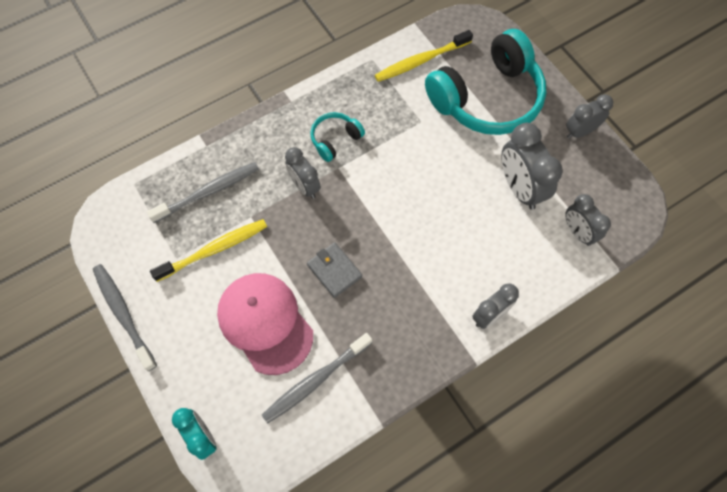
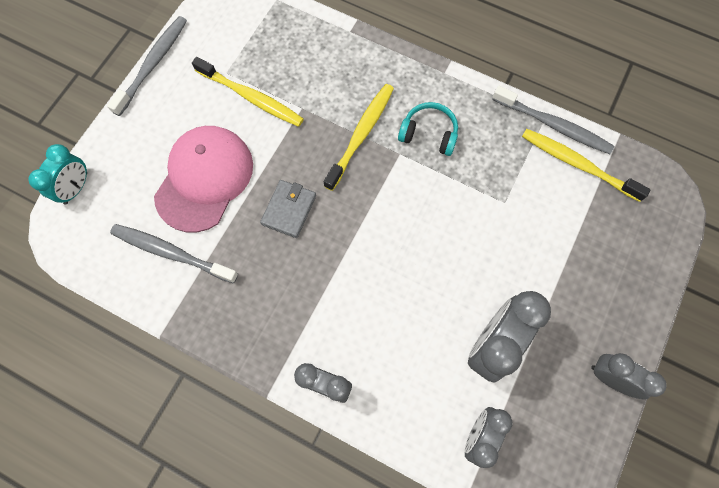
camera: 60 degrees right, 5 degrees up
grey toothbrush [147,162,259,223] -> grey toothbrush moved to [492,86,614,154]
grey clock [285,147,321,199] -> yellow toothbrush [323,84,394,191]
turquoise headphones [425,29,546,135] -> none

